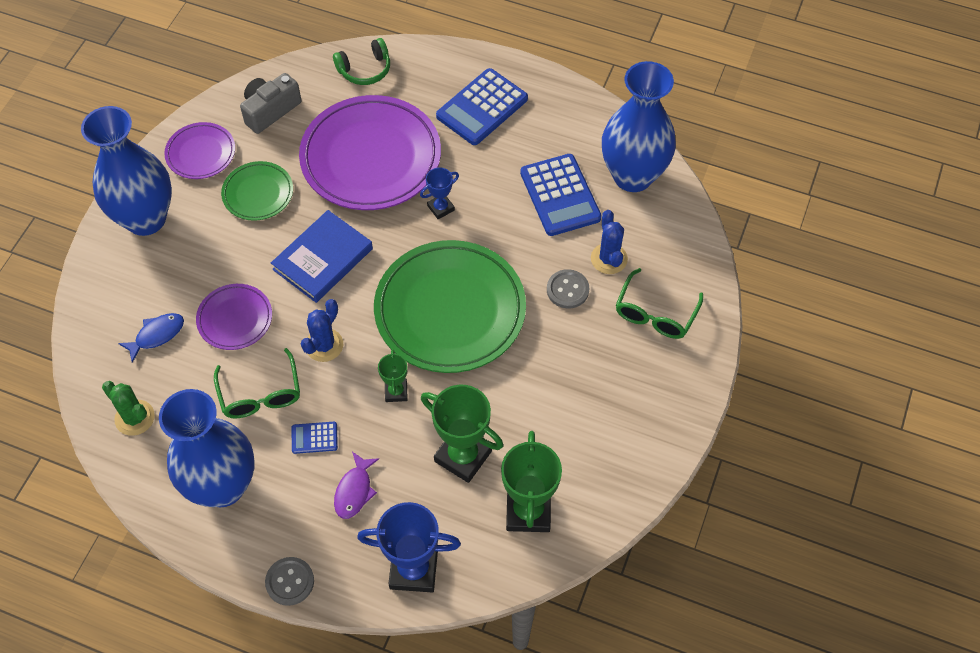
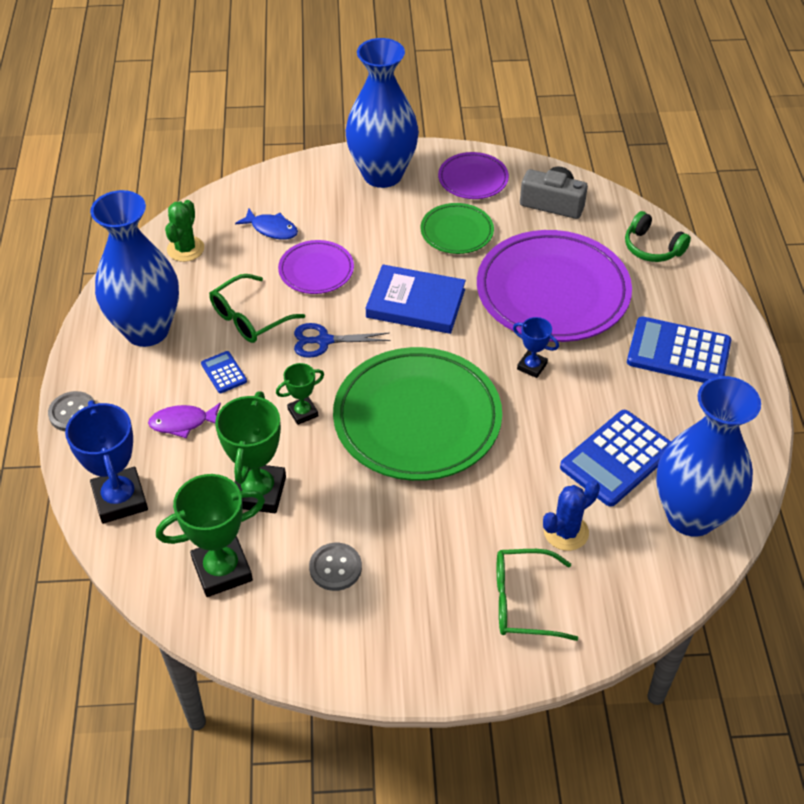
camera: 65 degrees right, 10 degrees down
blue cactus [301,299,343,362] -> blue scissors [294,323,390,358]
grey button [547,269,589,309] -> grey button moved to [309,543,362,591]

